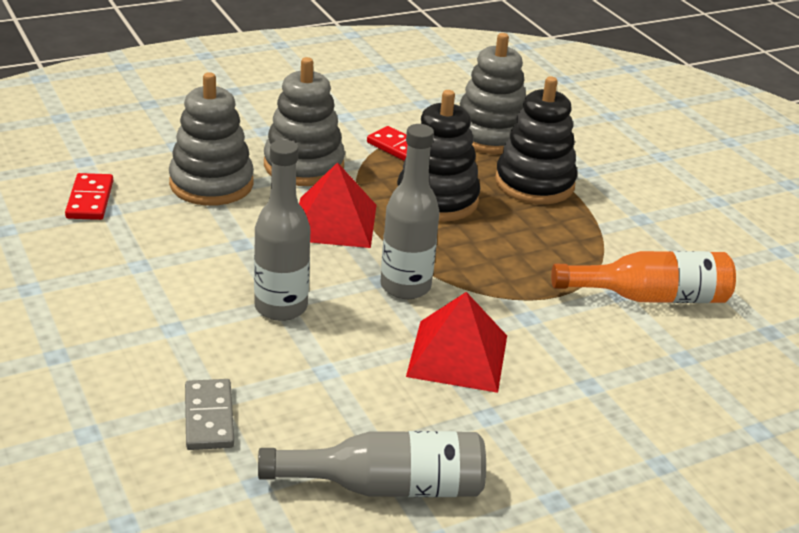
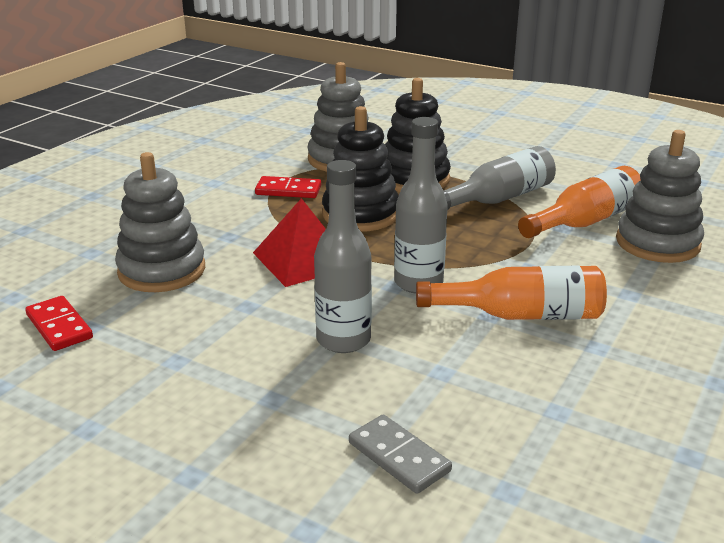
camera: 30 degrees left, 5 degrees down
grey bottle [258,431,486,497] -> grey bottle moved to [443,146,556,210]
grey stacking toy [264,57,345,186] -> grey stacking toy moved to [616,130,704,263]
red pyramid [406,292,507,393] -> orange bottle [416,266,607,320]

